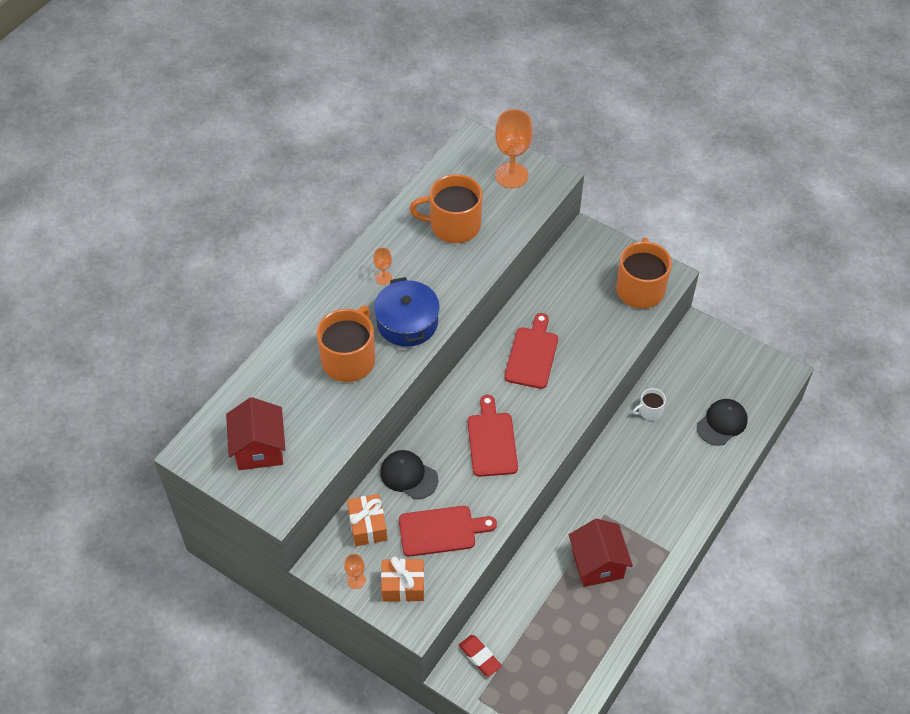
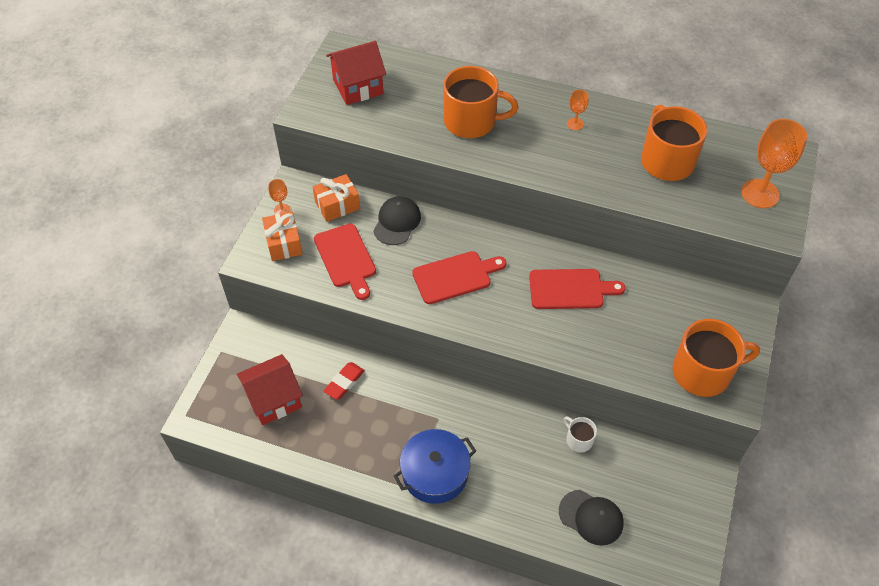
camera: 75 degrees right, 0 degrees up
blue pot [374,277,440,347] -> blue pot moved to [394,429,476,504]
red eraser [459,635,502,677] -> red eraser moved to [324,362,365,400]
red house [569,519,633,587] -> red house moved to [237,354,303,425]

